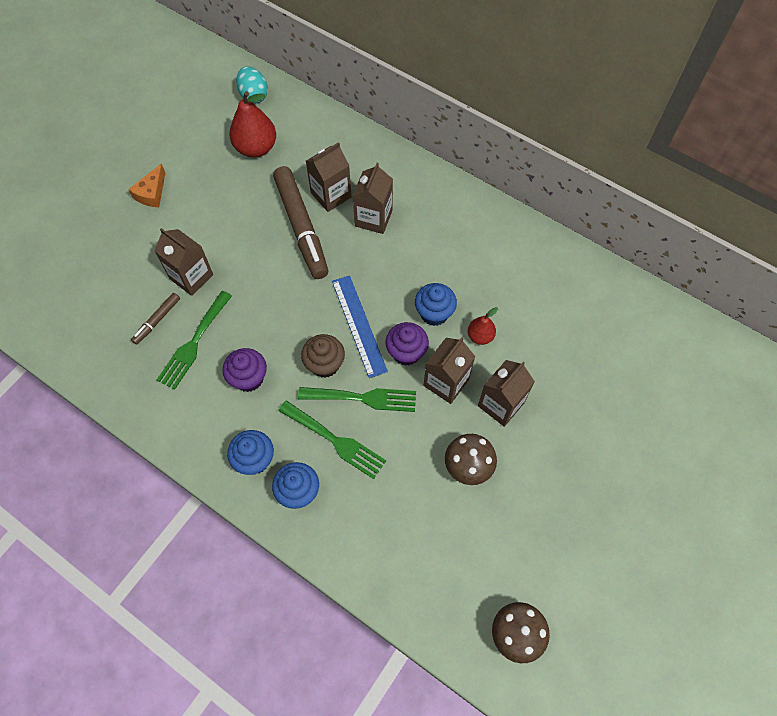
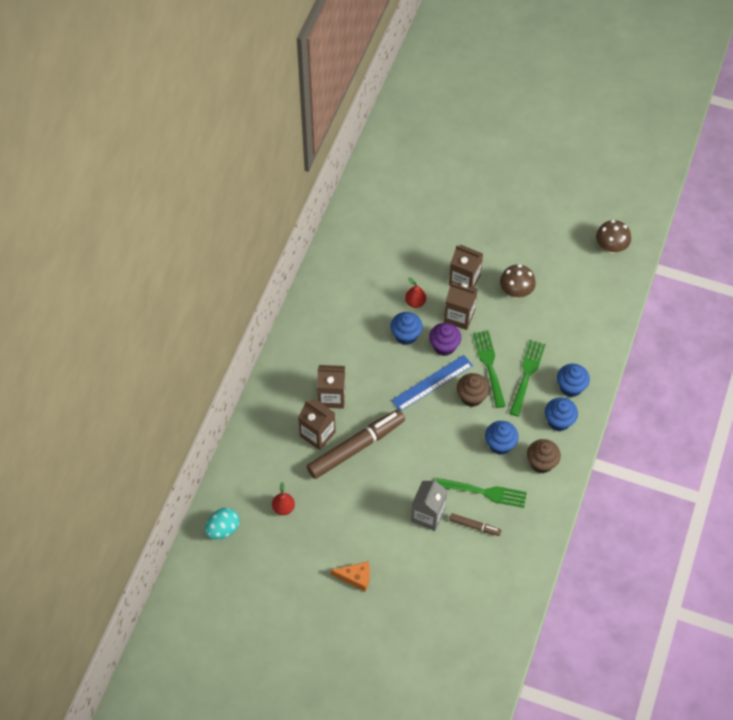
camera: 105 degrees left, 5 degrees down
brown carton [155,228,213,296] -> grey carton [411,479,447,531]
purple cupcake [223,348,267,392] -> blue cupcake [485,421,519,455]
red pear [229,91,276,157] -> red pear [272,482,295,515], size x0.55
none -> brown cupcake [527,439,561,473]

